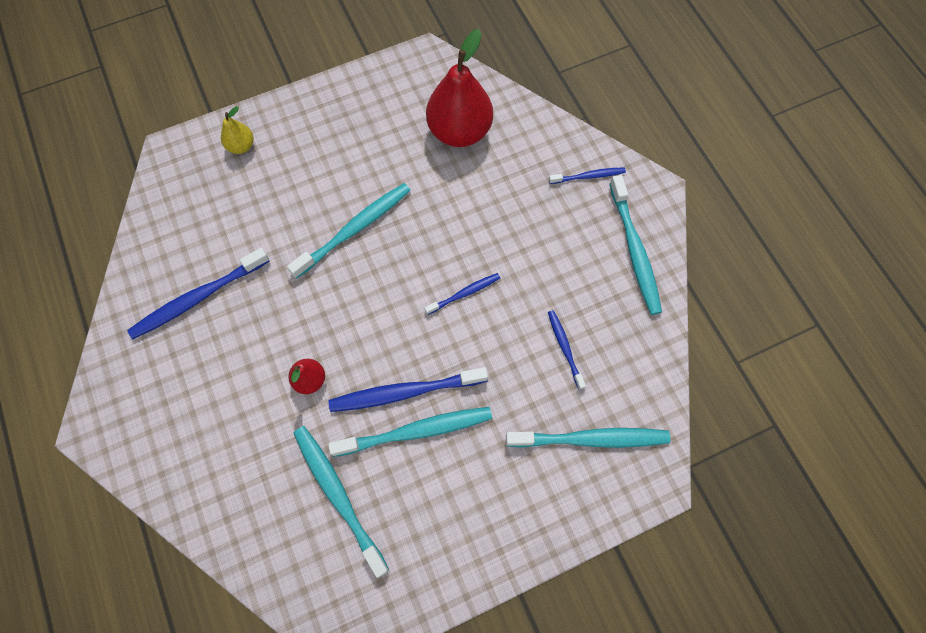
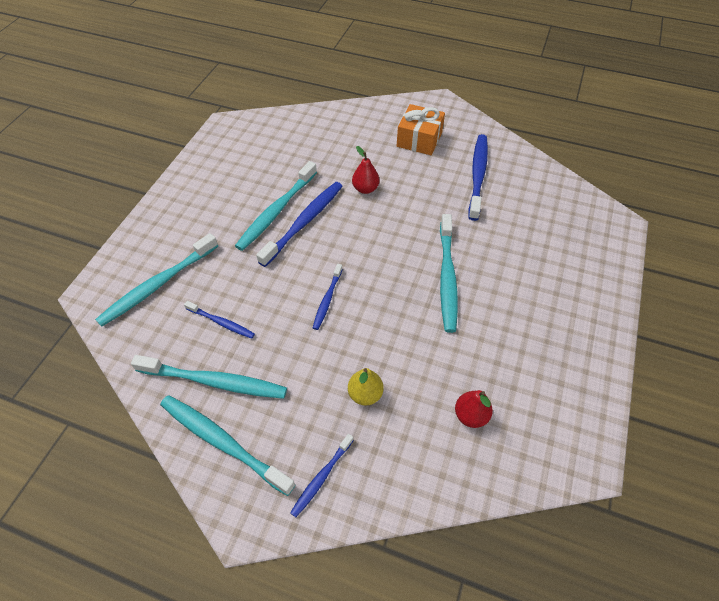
camera: 135 degrees right, 15 degrees down
yellow pear [221,106,254,154] -> yellow pear moved to [348,368,383,406]
turquoise toothbrush [294,426,389,578] -> turquoise toothbrush moved to [131,355,287,399]
red pear [426,29,493,147] -> red pear [455,390,493,428], size x0.47
none -> orange gift [397,104,445,155]

